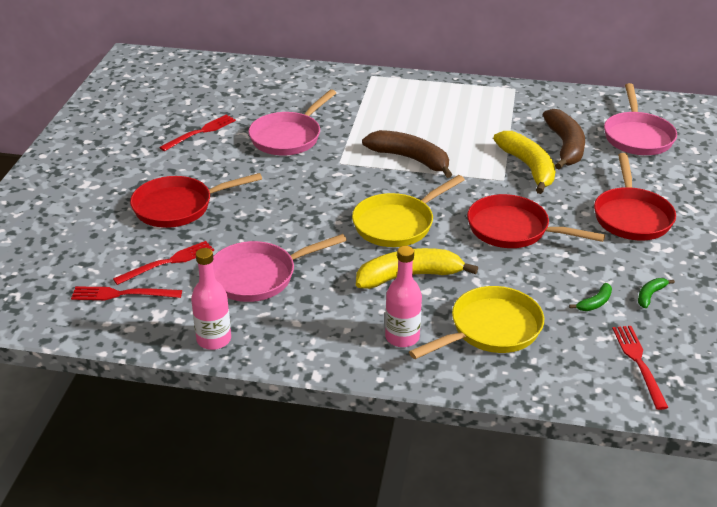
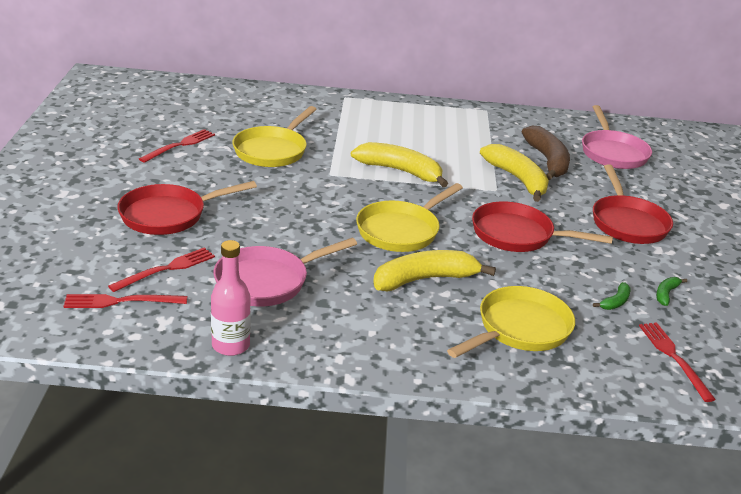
camera: 10 degrees left, 5 degrees down
pink pan [248,89,336,155] -> yellow pan [232,106,316,167]
brown banana [362,130,452,178] -> yellow banana [351,142,448,187]
pink bottle [385,246,422,347] -> none

